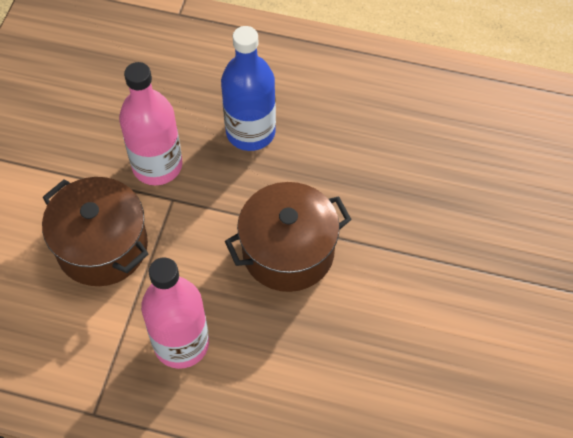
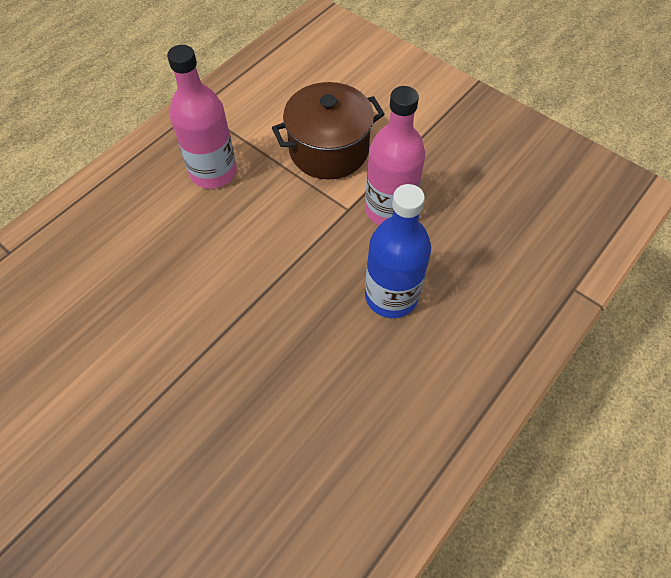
camera: 115 degrees right, 0 degrees up
brown pot [225,182,352,292] -> none

